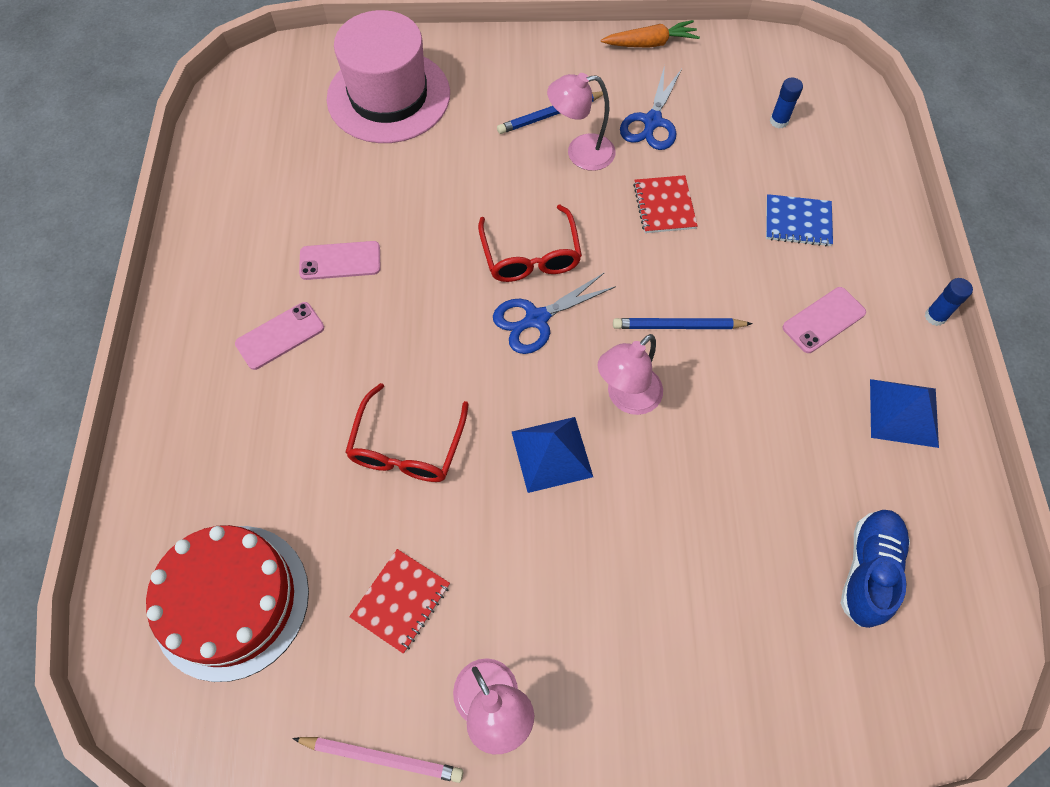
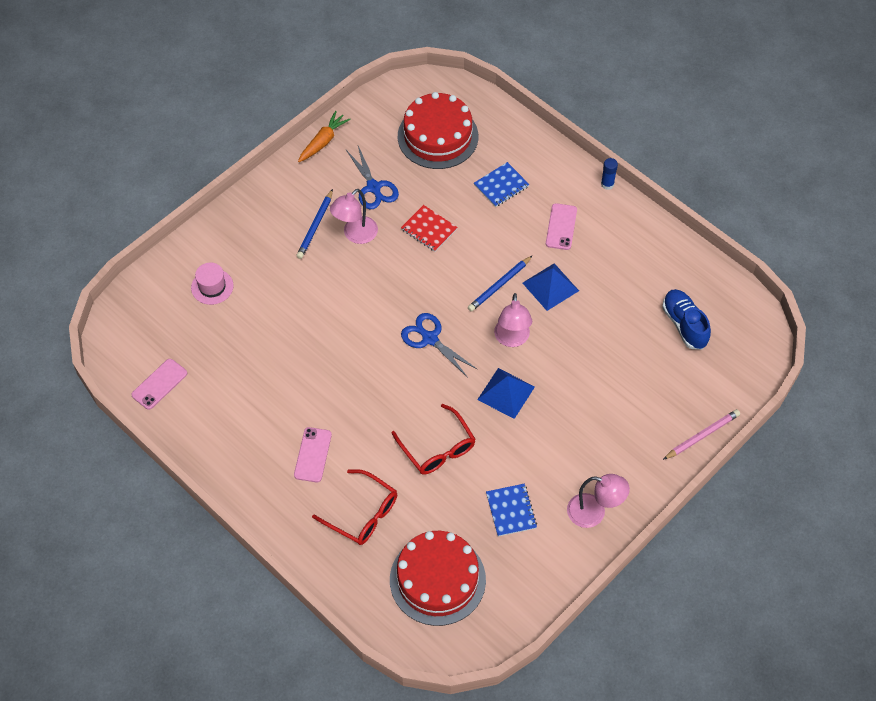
camera: 45 degrees left, 5 degrees down
pink pencil [292,737,464,783] -> pink pencil moved to [663,409,740,460]
pink phone [299,241,381,280] -> pink phone moved to [131,359,187,410]
pink hat [327,10,450,143] -> pink hat [191,263,233,305], size x0.45
red notebook [349,549,450,654] -> blue notebook [486,484,537,536]
red glasses [478,204,582,282] -> red glasses moved to [312,469,397,545]
blue scissors [493,272,616,354] -> blue scissors turned 120 degrees clockwise [401,313,478,378]
blue glue stick [770,78,803,128] -> red cake [398,92,478,169]
blue pyramid [870,379,939,448] -> blue pyramid moved to [523,263,579,311]

